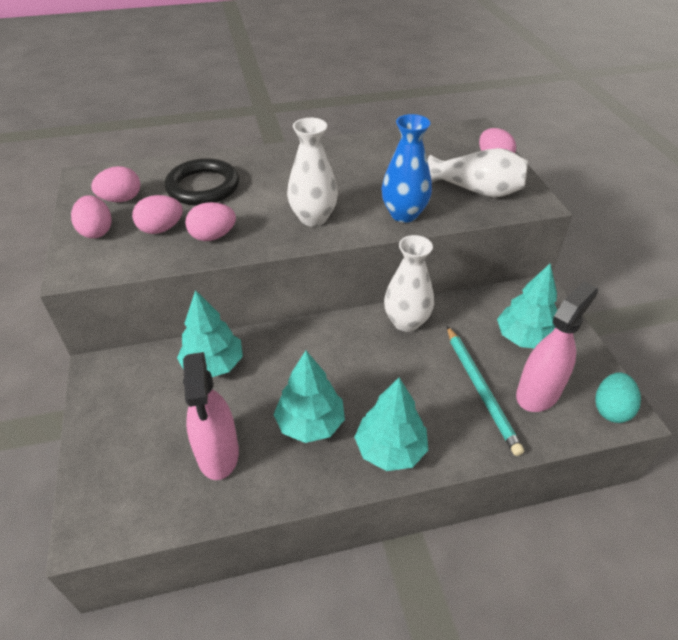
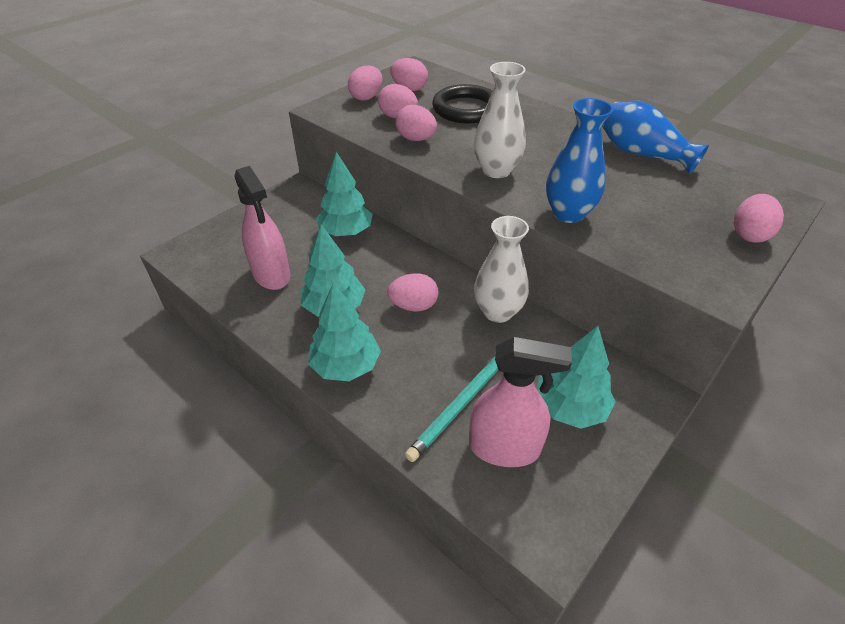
camera: 55 degrees right, 0 degrees up
pink spray bottle [183,352,239,480] -> pink spray bottle turned 75 degrees counterclockwise [234,166,290,290]
white vase [427,148,528,197] -> none
turquoise egg [595,372,641,423] -> none
none -> pink egg [387,273,438,311]
none -> blue vase [602,101,709,174]

